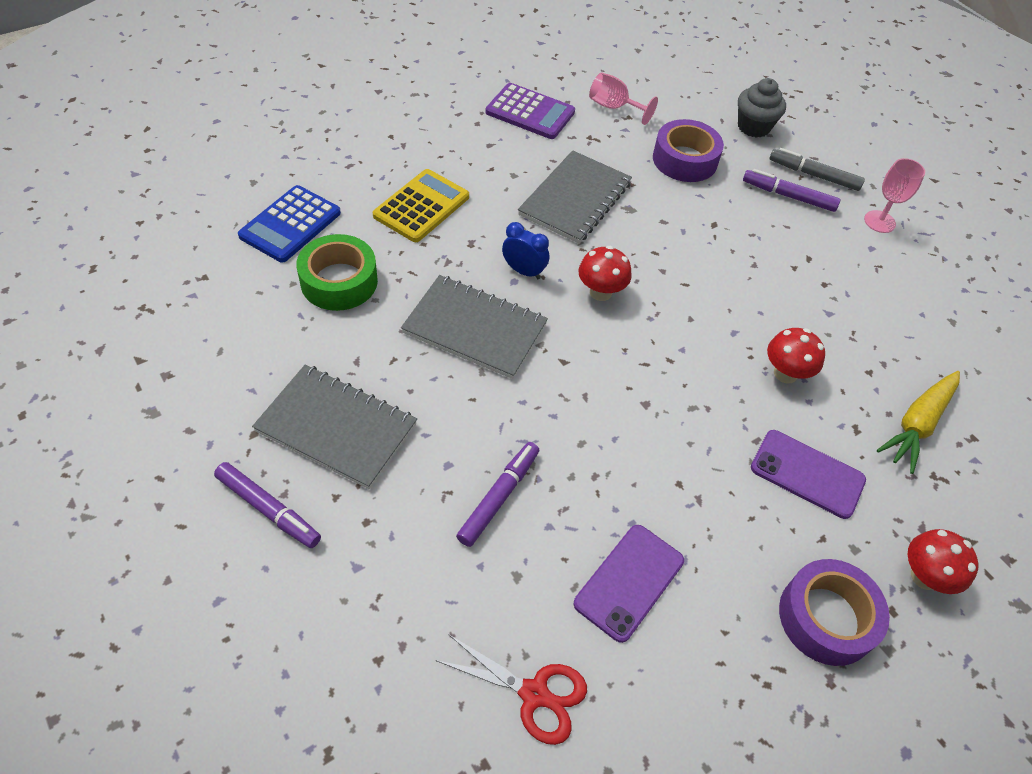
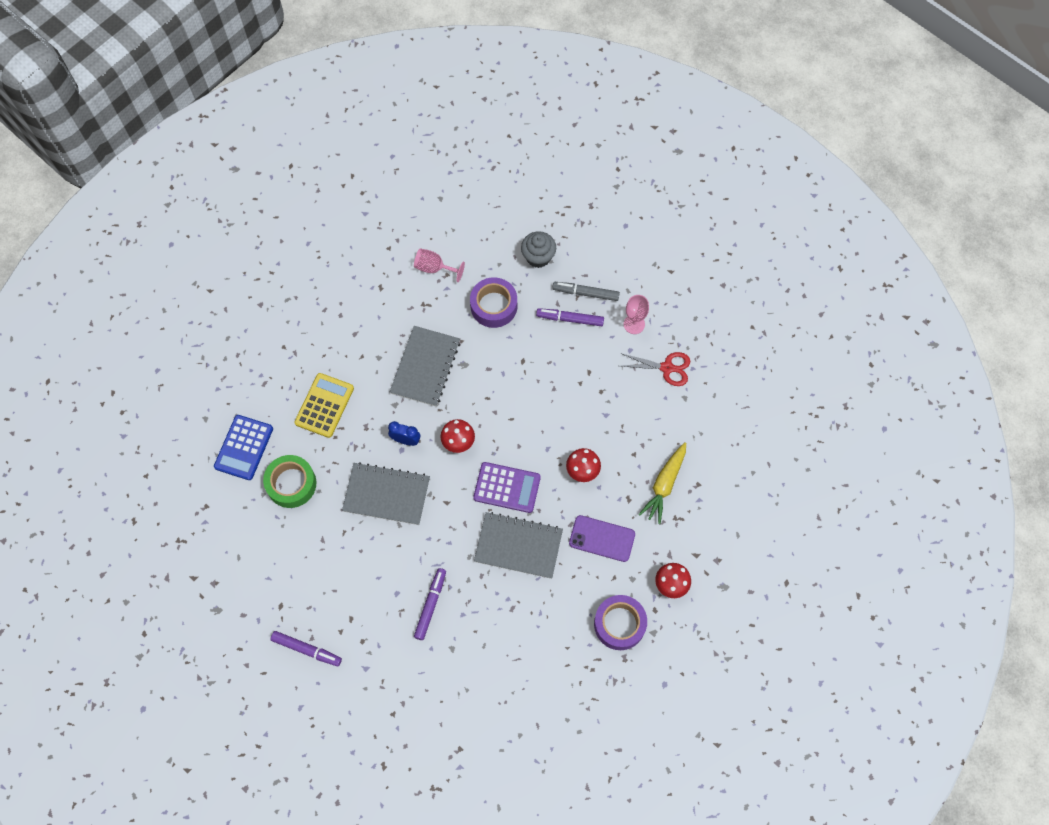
camera: 10 degrees left, 15 degrees up
grey notebook [252,364,417,489] -> grey notebook moved to [474,512,563,579]
red scissors [435,634,587,745] -> red scissors moved to [620,352,690,386]
purple calculator [486,83,575,139] -> purple calculator moved to [473,462,541,513]
purple phone [574,525,684,643] -> none

